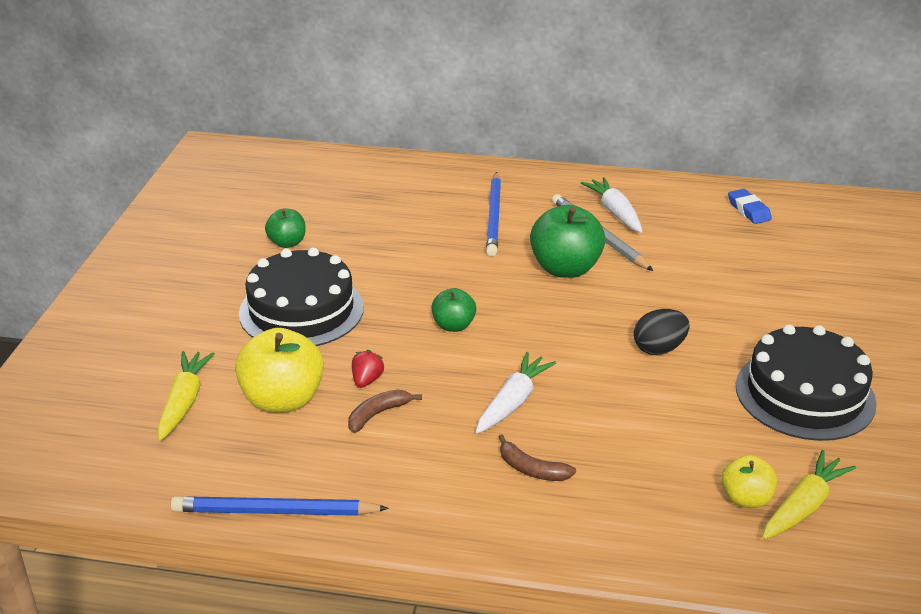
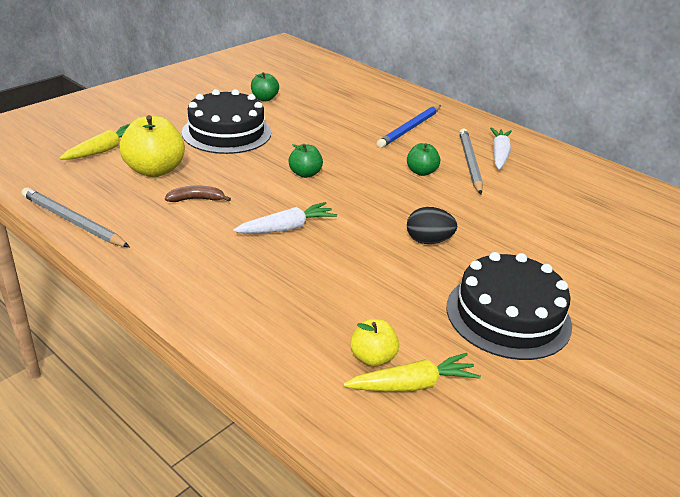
camera: 30 degrees right, 0 degrees up
blue pencil [171,496,389,516] -> grey pencil [22,187,130,247]
red strawberry [352,350,384,388] -> none
brown banana [498,434,576,481] -> none
green apple [530,205,605,278] -> green apple [407,143,440,176], size x0.56
blue eraser [728,189,772,224] -> none

